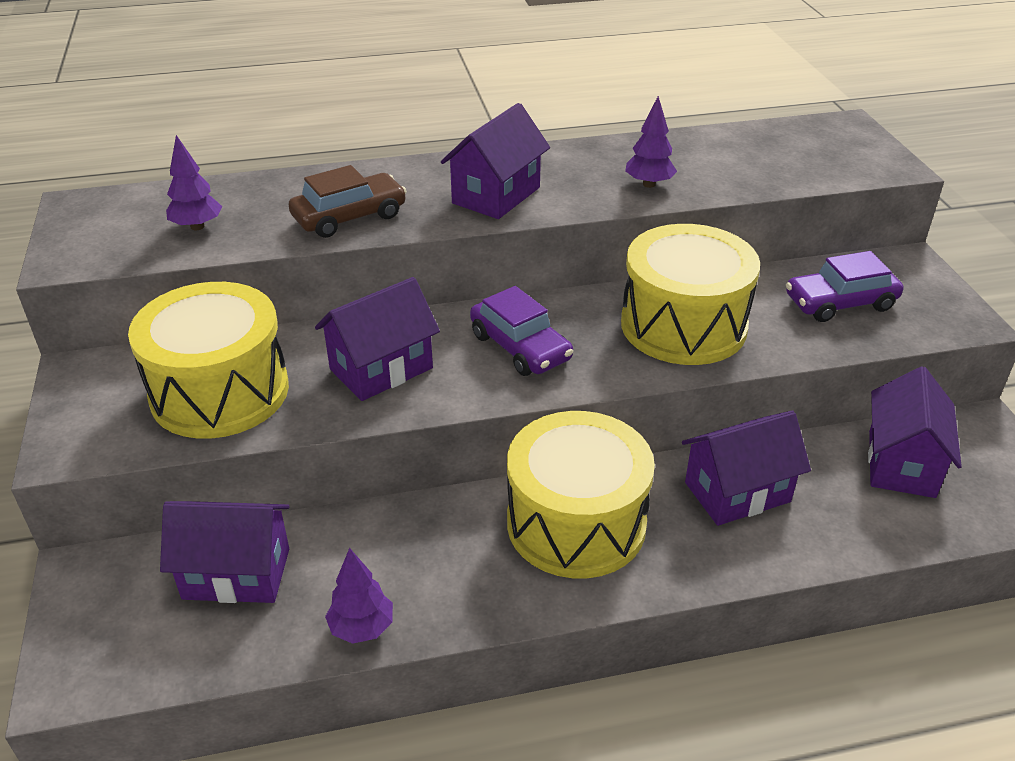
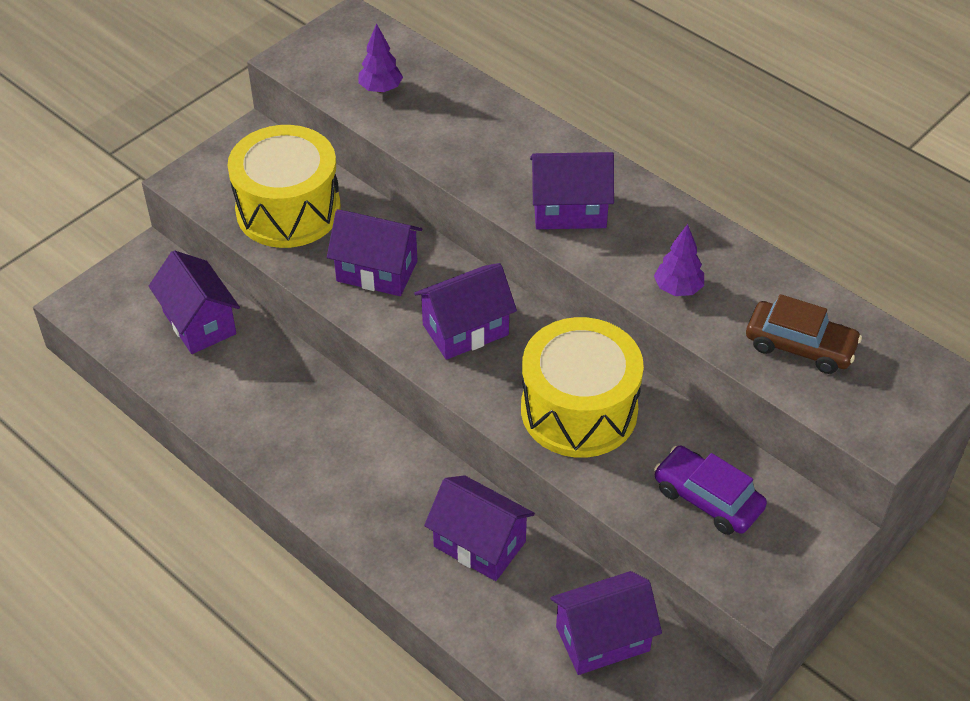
camera: 55 degrees right, 10 degrees up
brown car [288,165,407,238] -> brown car moved to [746,294,862,374]
purple tree [325,548,393,644] -> none
purple car [470,286,573,376] -> purple house [414,263,517,360]
yellow drum [507,411,655,579] -> none

